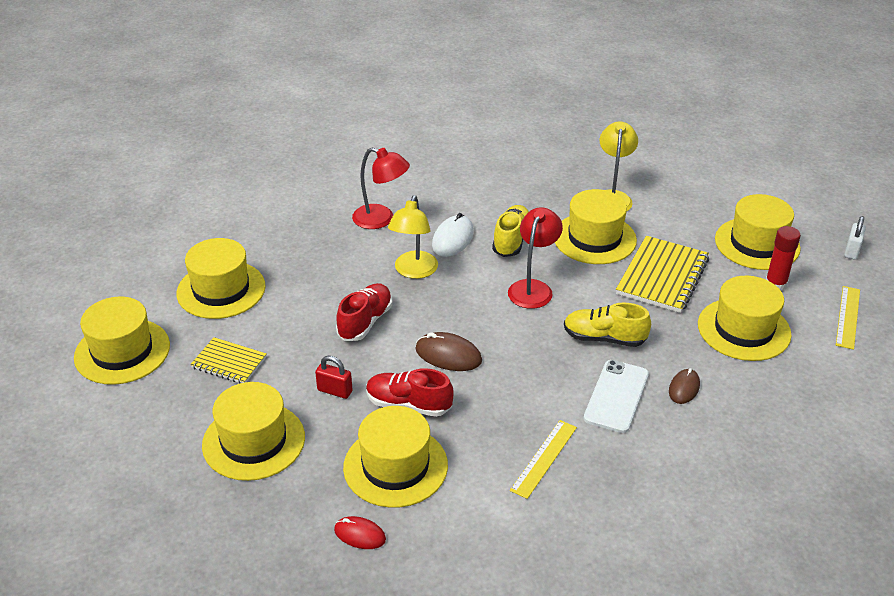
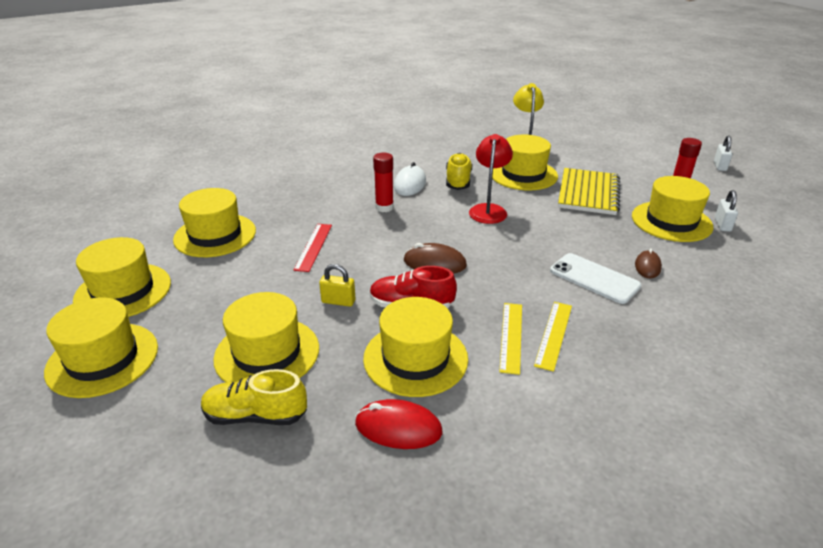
camera: 10 degrees left, 5 degrees down
yellow notebook [190,337,266,384] -> none
red padlock [315,356,353,399] -> yellow padlock [319,264,355,307]
red mouse [334,516,386,549] -> red mouse [355,399,443,449], size x1.51
red shoe [336,283,392,341] -> none
red lamp [352,148,410,229] -> none
yellow lamp [388,195,438,279] -> red glue stick [373,153,394,212]
yellow shoe [564,303,651,347] -> yellow shoe moved to [201,369,307,425]
white phone [584,360,649,433] -> white phone turned 60 degrees counterclockwise [550,253,641,304]
yellow hat [715,194,801,270] -> yellow hat moved to [44,297,158,398]
yellow ruler [836,286,860,350] -> yellow ruler moved to [499,303,522,375]
none -> red ruler [293,224,332,272]
none -> white padlock [715,190,738,232]

